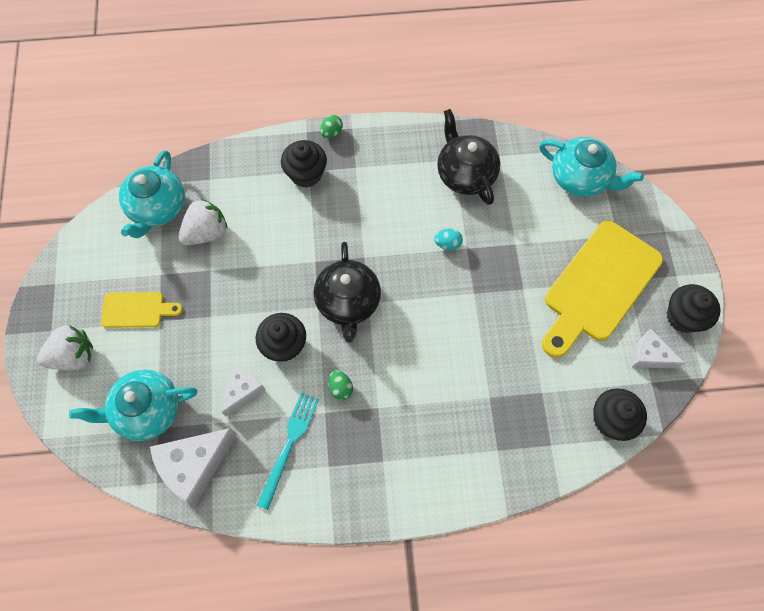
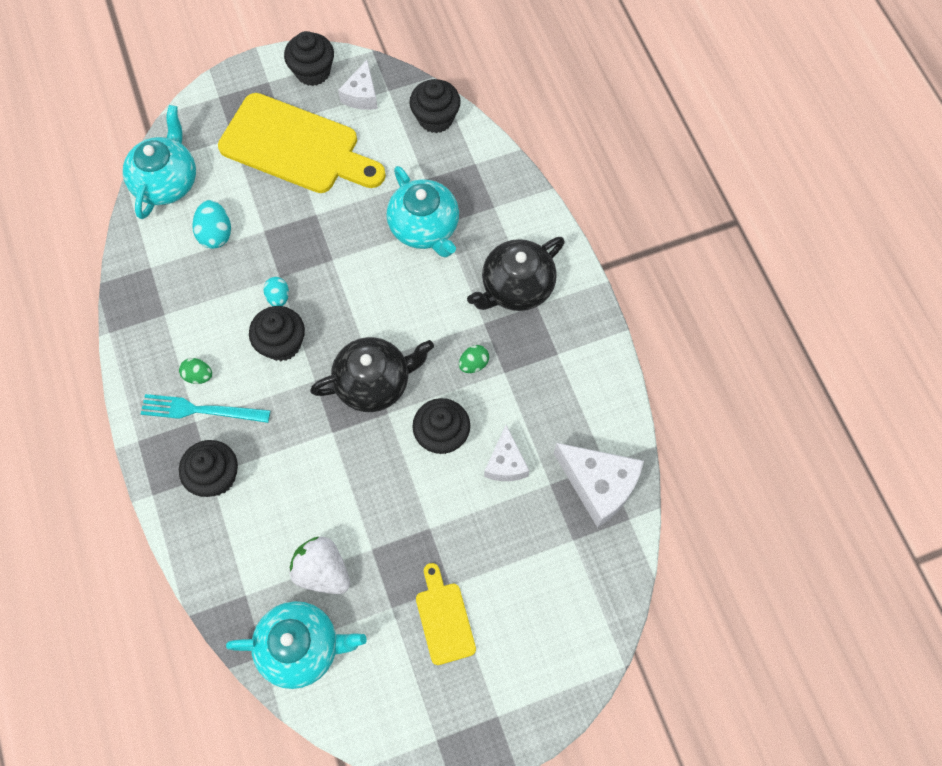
camera: 105 degrees left, 0 degrees up
white strawberry [37,325,93,370] -> none
turquoise teapot [69,370,197,441] -> turquoise teapot moved to [386,166,459,257]
white cheese [222,366,265,417] -> white cheese turned 105 degrees counterclockwise [484,425,529,481]
turquoise fork [257,392,319,510] -> turquoise fork moved to [141,394,270,423]
green egg [320,115,343,138] -> green egg moved to [179,358,212,384]
black teapot [437,109,500,205] -> black teapot moved to [467,237,565,311]
none -> turquoise egg [192,200,231,249]
none -> black cupcake [249,306,305,361]

